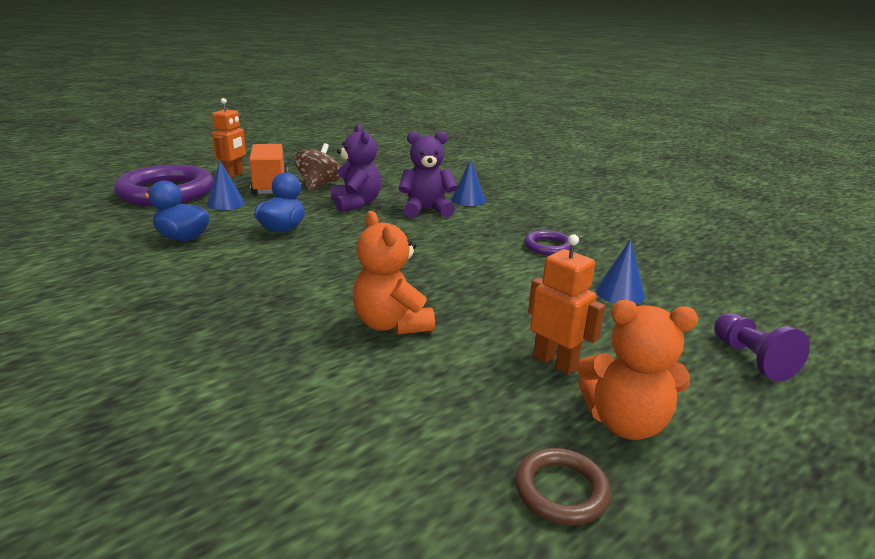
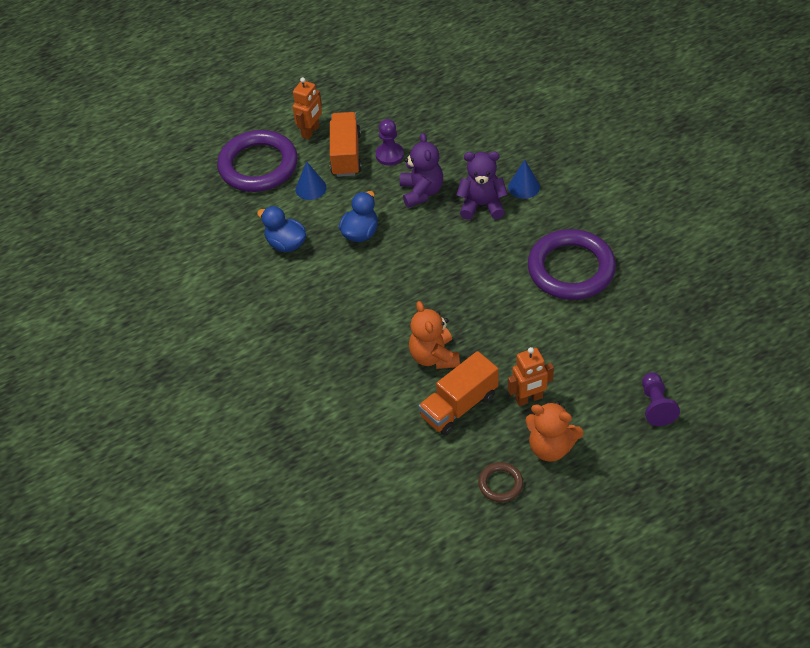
camera: 15 degrees right, 25 degrees up
brown spinning top [294,143,341,191] -> purple pawn [375,119,404,166]
purple ring [524,230,571,256] -> purple ring [528,229,616,300], size x2.19
orange robot [528,234,605,375] -> orange robot turned 105 degrees clockwise [508,347,554,406]
blue cone [595,239,645,304] -> none
none -> orange truck [418,351,498,435]

